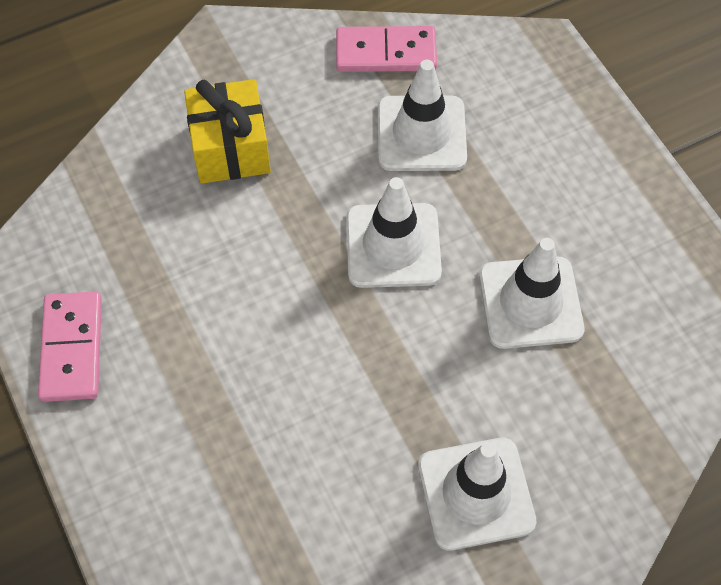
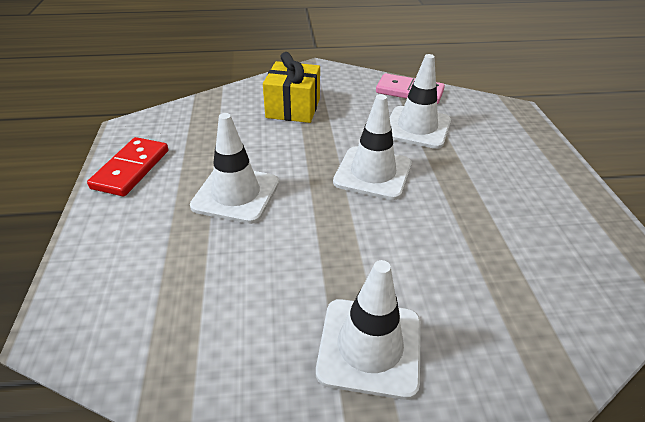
camera: 20 degrees right, 20 degrees down
pink domino [38,291,102,402] -> red domino [87,137,168,196]
white traffic cone [479,238,584,349] -> white traffic cone moved to [190,113,279,224]

